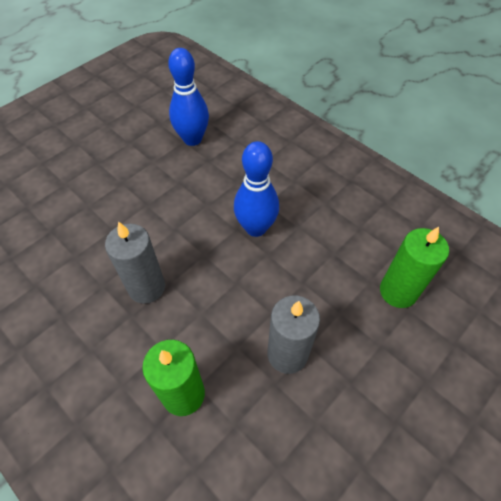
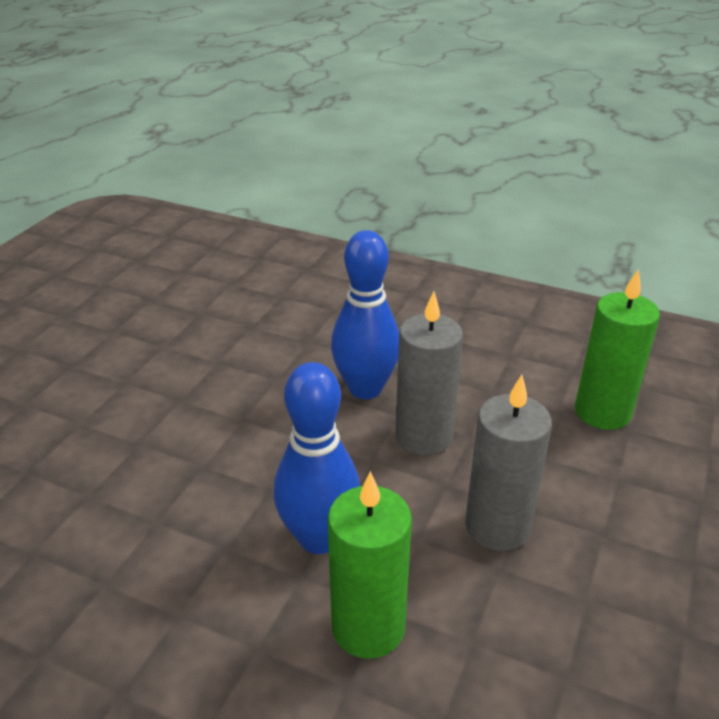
camera: 20 degrees left, 20 degrees down
grey candle [105,221,165,304] -> grey candle moved to [396,291,463,455]
blue bowling pin [168,48,209,146] -> blue bowling pin moved to [273,362,360,554]

